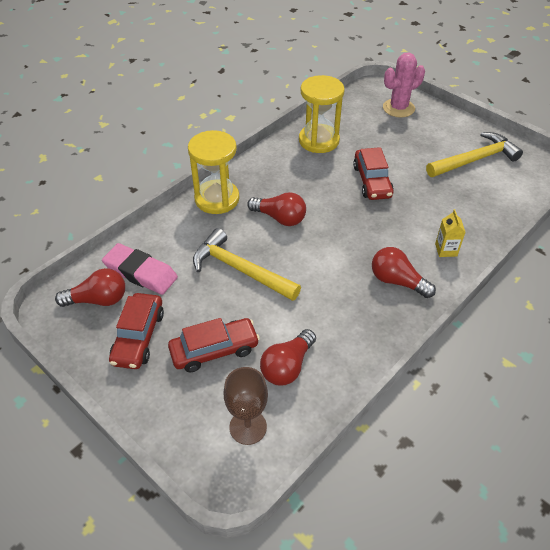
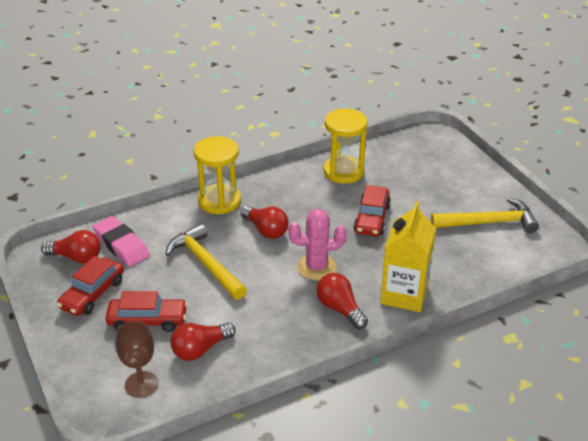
camera: 20 degrees right, 10 degrees down
pink cactus [383,53,425,118] -> pink cactus moved to [288,209,347,280]
yellow carton [435,209,466,257] -> yellow carton [380,201,436,312], size x2.19

